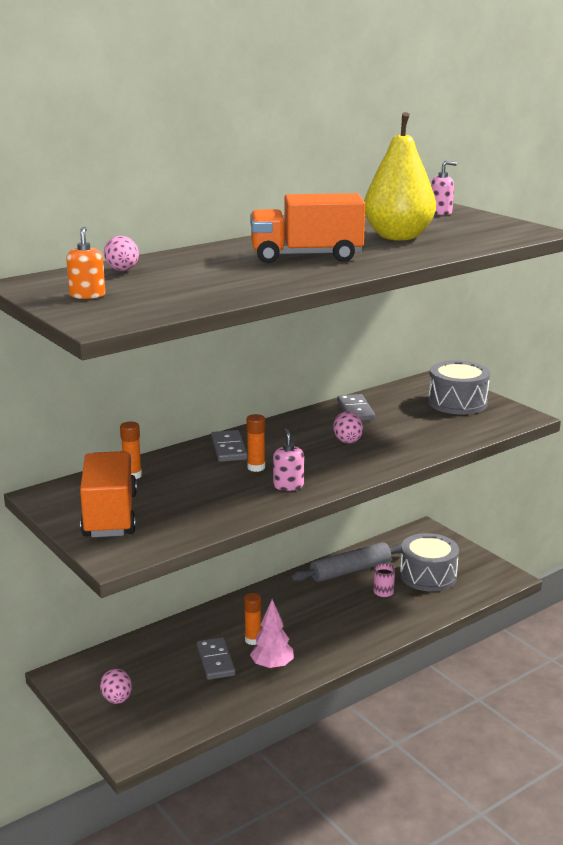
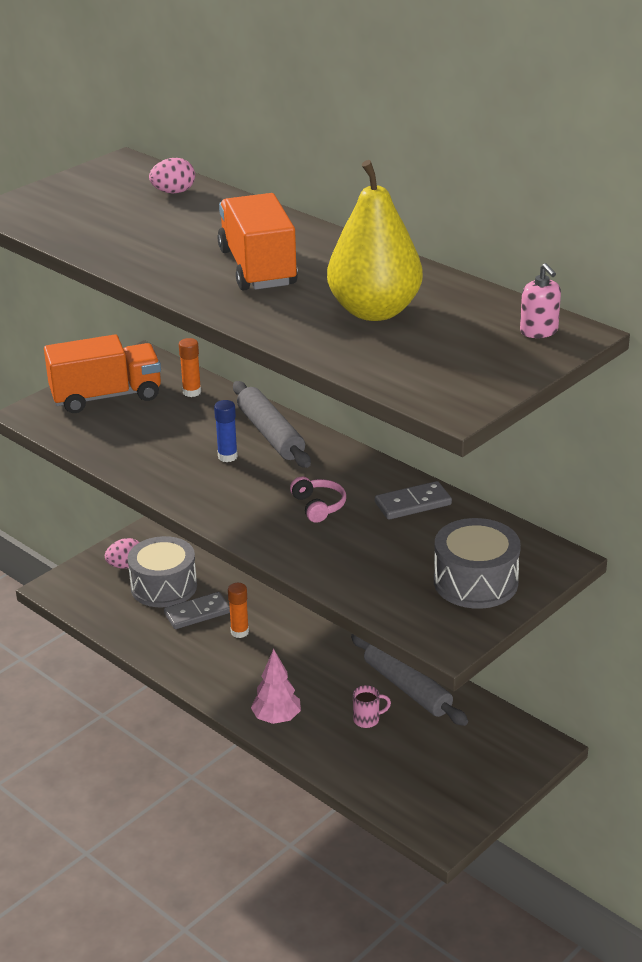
camera: 80 degrees right, 10 degrees up
orange soap dispenser [66,227,105,299] -> none
grey domino [211,430,248,462] -> grey rolling pin [233,381,311,468]
orange glue stick [246,414,265,472] -> blue glue stick [214,400,238,462]
pink tree [250,599,294,670] -> pink tree moved to [251,649,301,724]
pink soap dispenser [273,428,304,491] -> none
pink egg [333,411,363,443] -> pink headphones [290,477,346,523]
grey drum [400,533,459,592] -> grey drum moved to [128,536,197,607]

